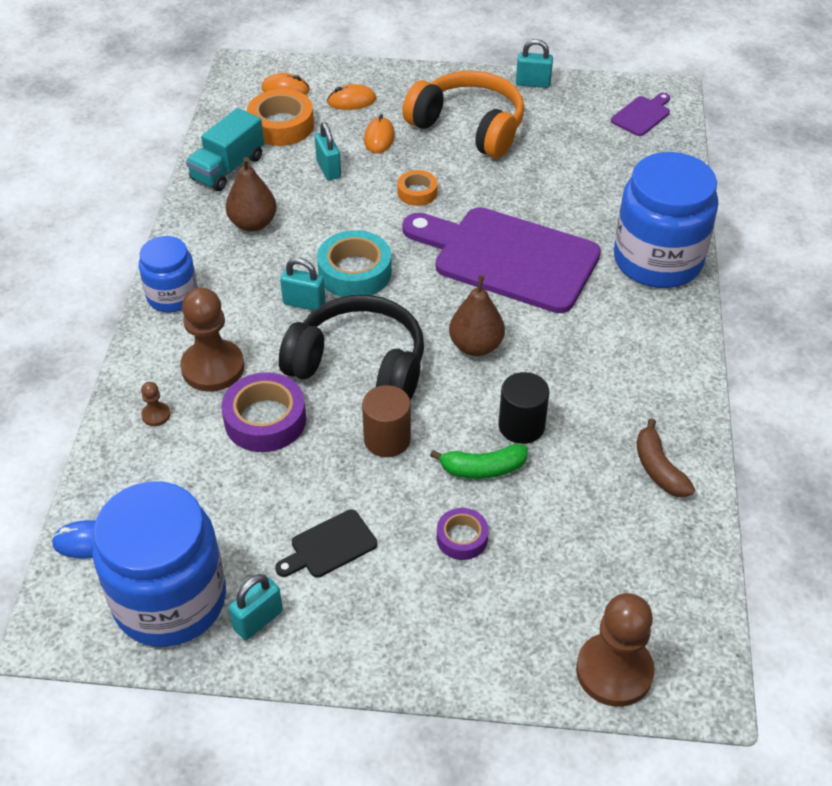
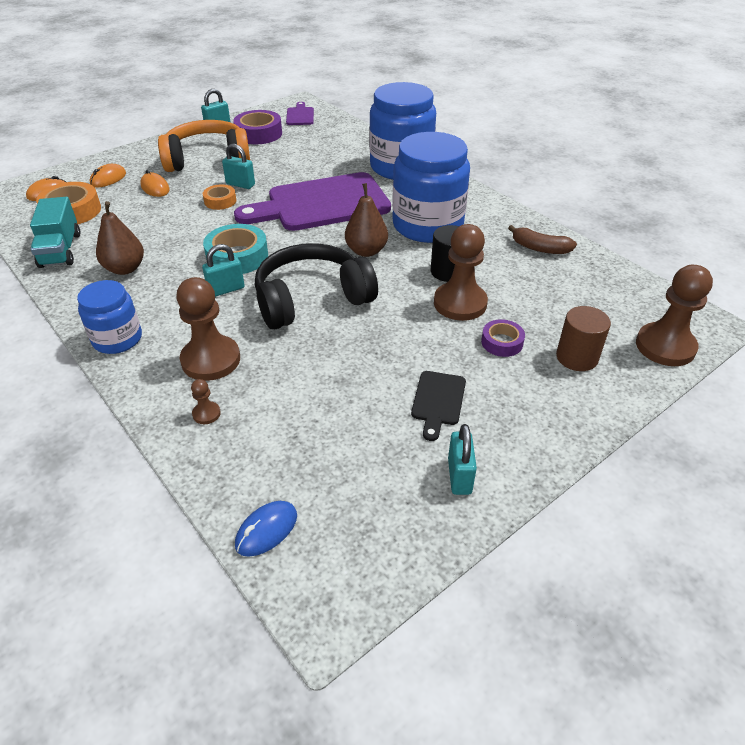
camera: 45 degrees left, 5 degrees down
blue jar [93,481,226,647] -> blue jar moved to [392,132,470,243]
purple tape [221,372,306,452] -> purple tape moved to [233,110,282,144]
turquoise padlock [315,122,341,180] -> turquoise padlock moved to [222,144,255,189]
brown cylinder [362,385,411,457] -> brown cylinder moved to [556,306,611,371]
green banana [430,444,528,479] -> brown pawn [434,224,488,321]

